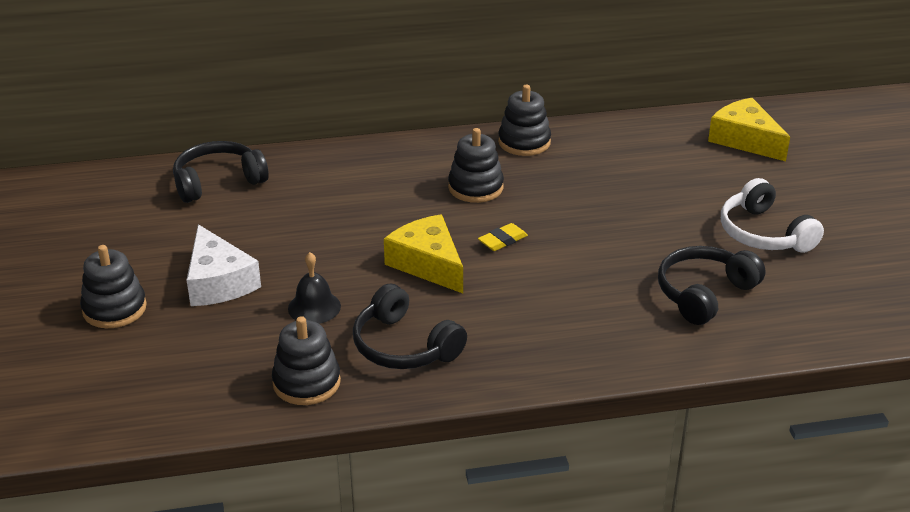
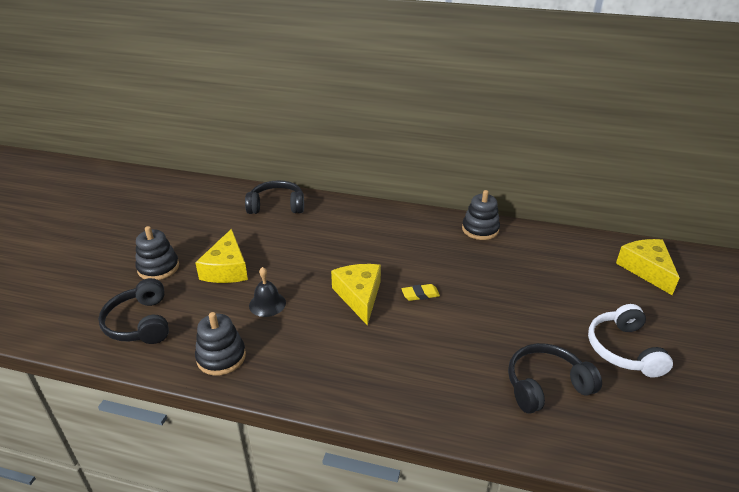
camera: 25 degrees right, 0 degrees up
white cheese [187,224,261,306] -> yellow cheese [195,229,248,283]
black headphones [353,284,467,369] -> black headphones moved to [98,278,169,344]
black stacking toy [448,128,504,203] -> none

